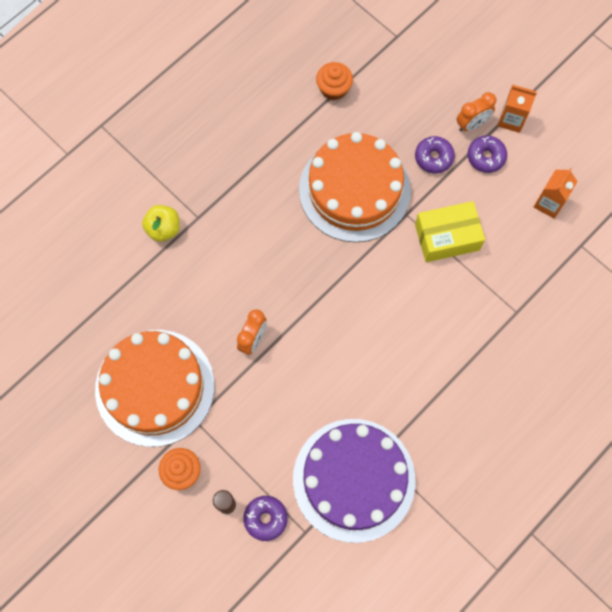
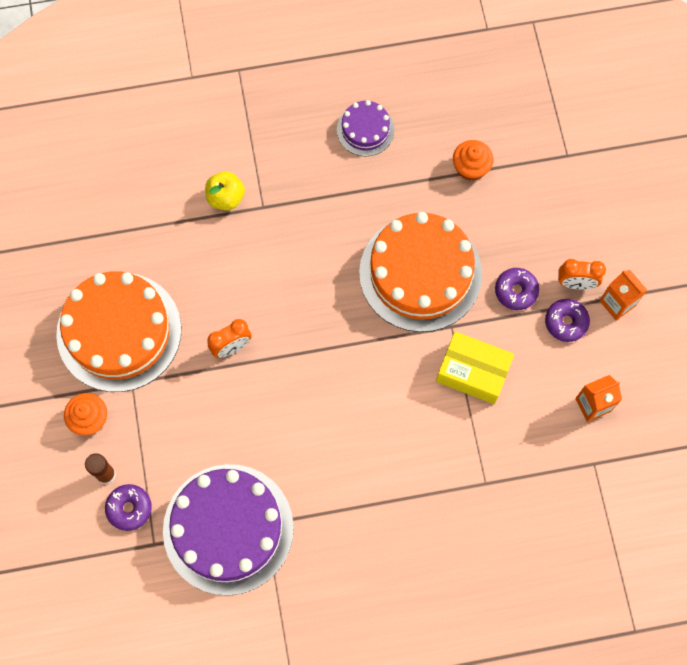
camera: 35 degrees right, 0 degrees up
none -> purple cake [337,100,394,156]

